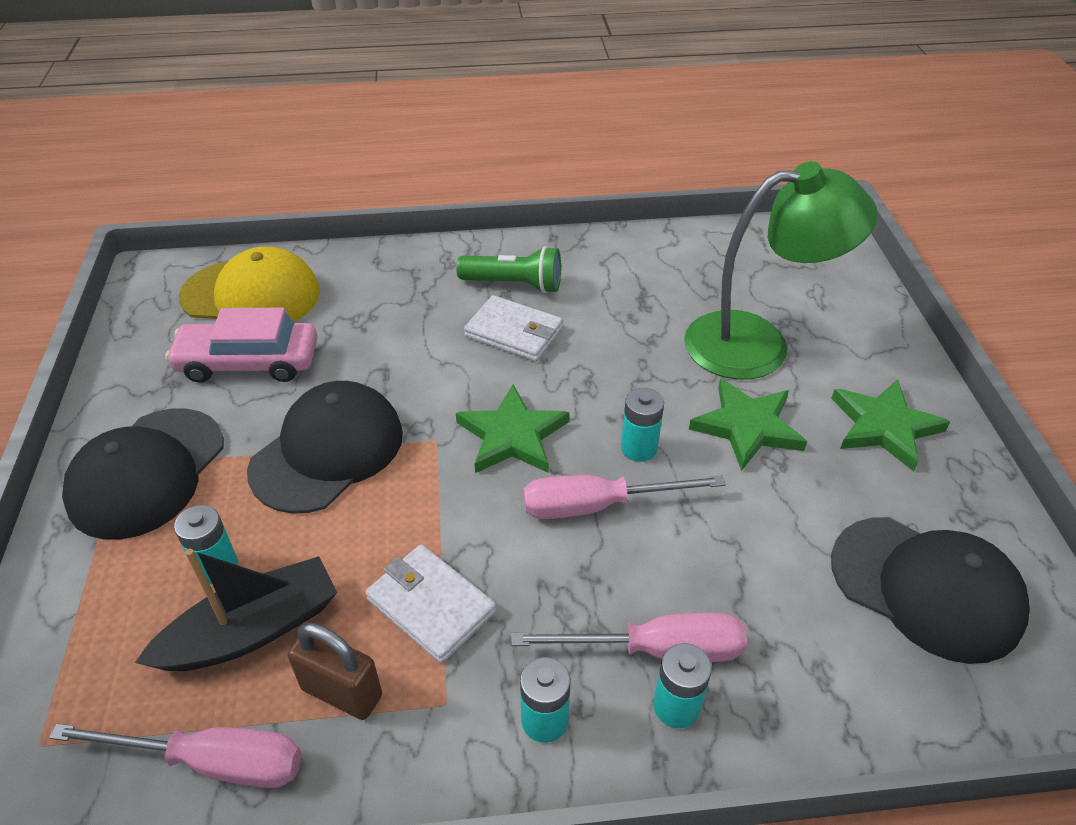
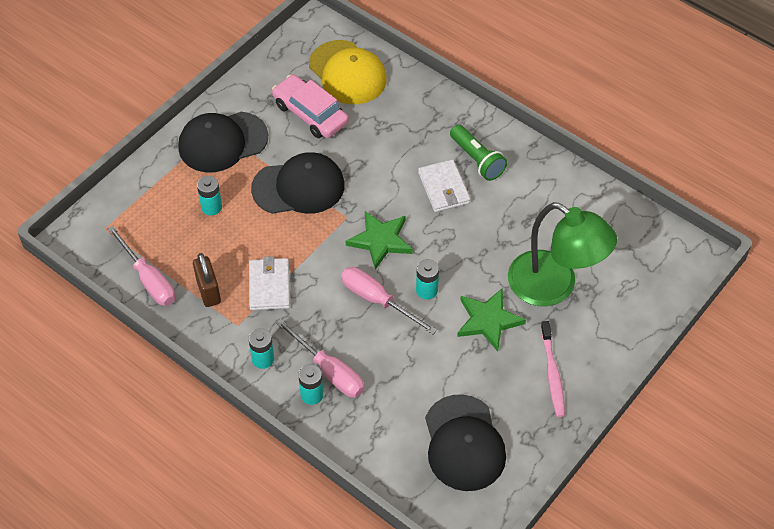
camera: 45 degrees right, 10 degrees up
black boat [135,549,337,671] -> none
green star [831,379,950,471] -> pink toothbrush [541,321,565,417]

